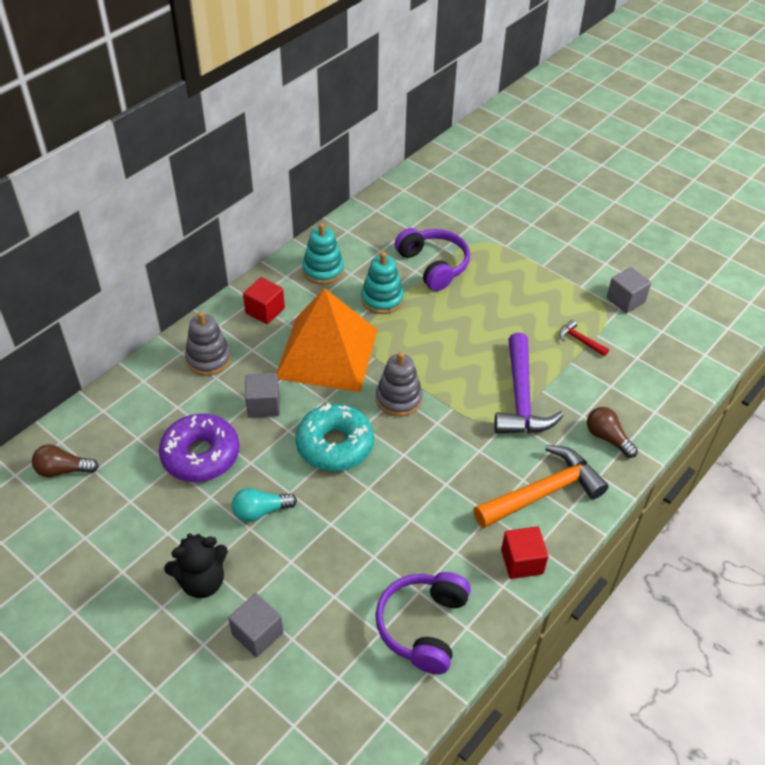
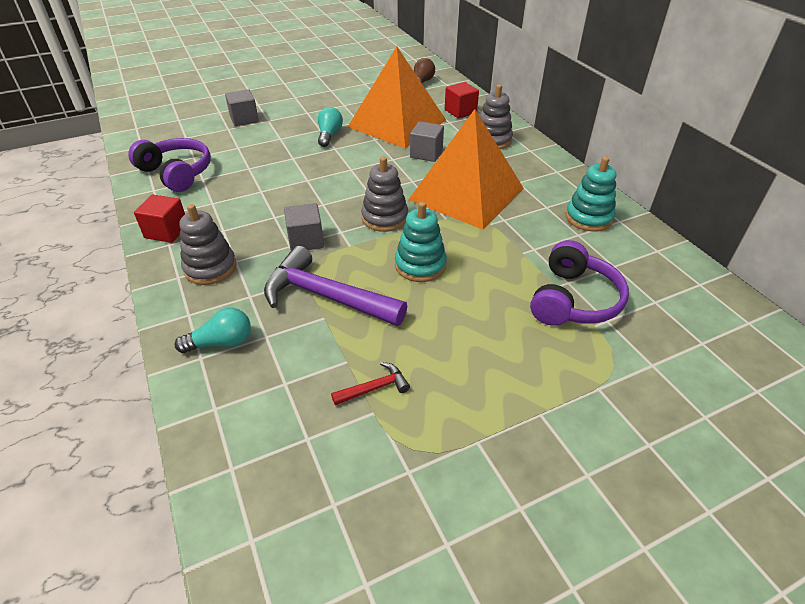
camera: 115 degrees right, 5 degrees down
purple donut [159,414,239,482] -> orange pyramid [348,47,446,148]
black teddy bear [164,533,228,598] -> none
red cube [243,277,285,324] -> red cube moved to [445,82,479,119]
turquoise donut [295,403,374,471] -> none
turquoise stacking toy [361,252,404,314] -> turquoise stacking toy moved to [395,202,447,282]
purple headphones [395,228,470,291] -> purple headphones turned 60 degrees counterclockwise [530,240,629,326]
orange hammer [473,445,609,528] -> grey stacking toy [179,204,237,285]
brown light bulb [587,407,638,458] -> turquoise light bulb [174,308,250,353]
grey cube [607,267,651,313] -> grey cube moved to [284,203,324,250]

